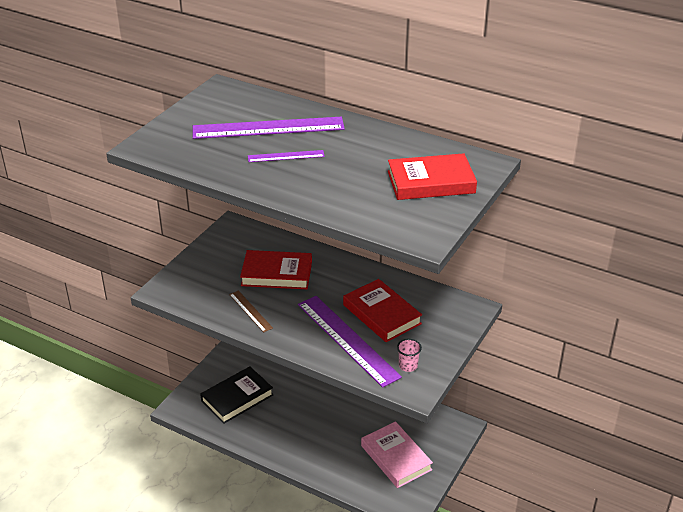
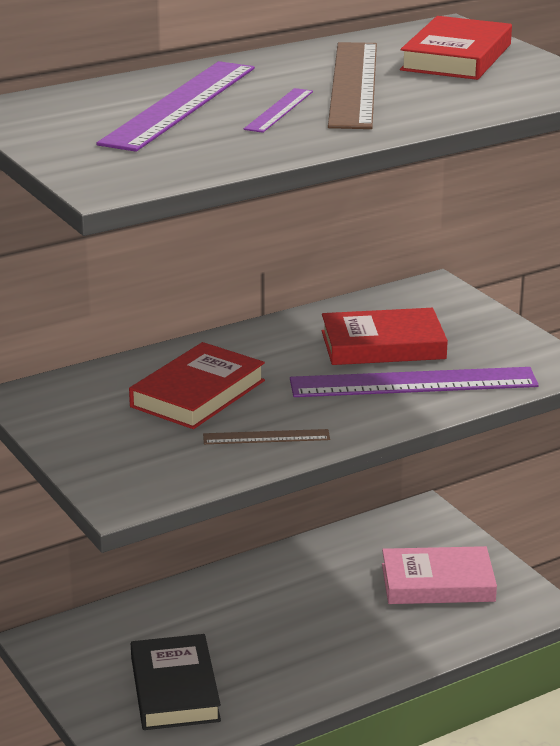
camera: 60 degrees left, 10 degrees down
pink cup [397,339,422,372] -> none
none -> brown ruler [328,42,377,129]

